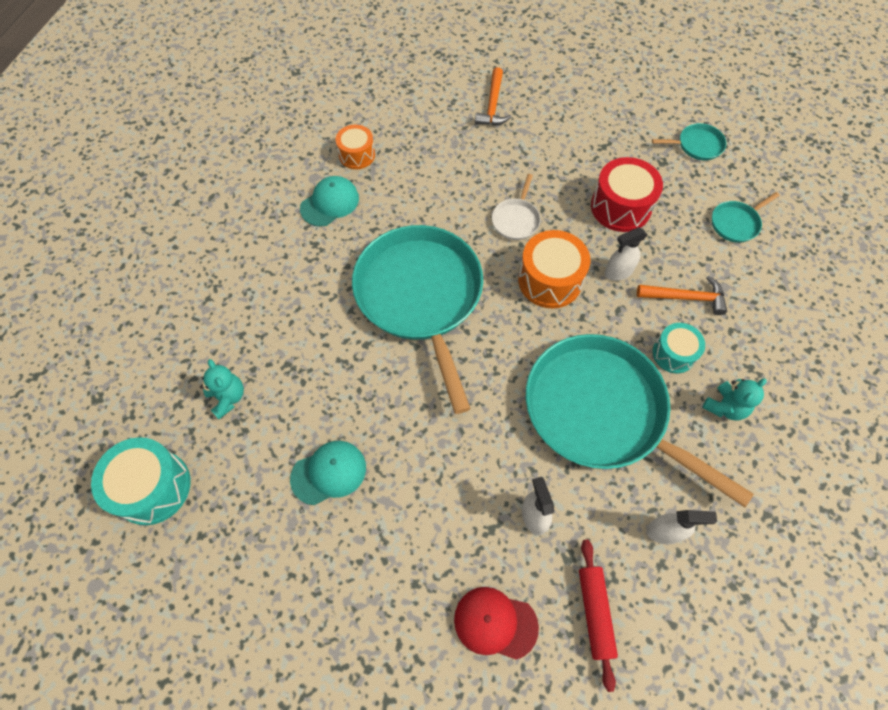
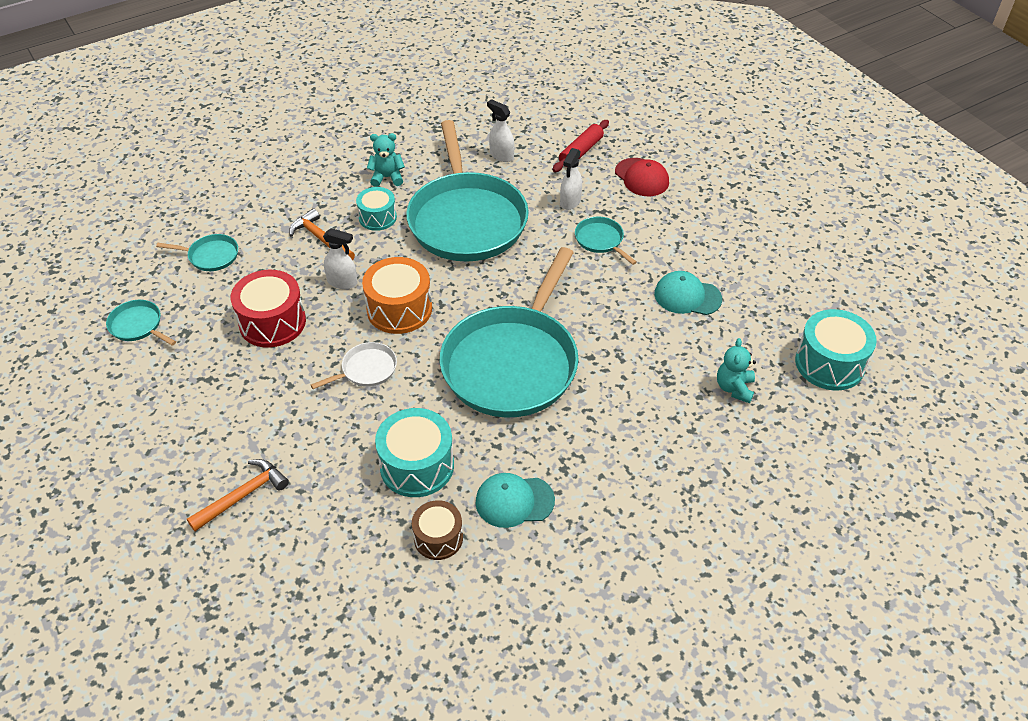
camera: 140 degrees left, 15 degrees down
orange drum [336,125,375,169] -> brown drum [412,500,463,560]
none -> turquoise drum [375,408,454,497]
none -> turquoise pan [575,217,637,265]

